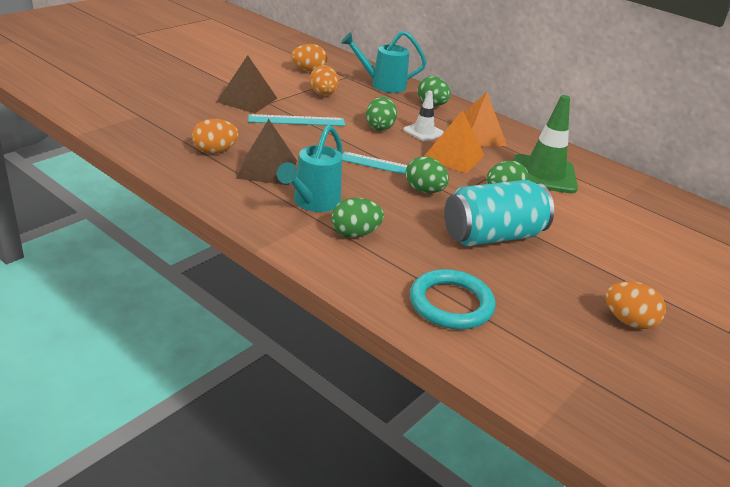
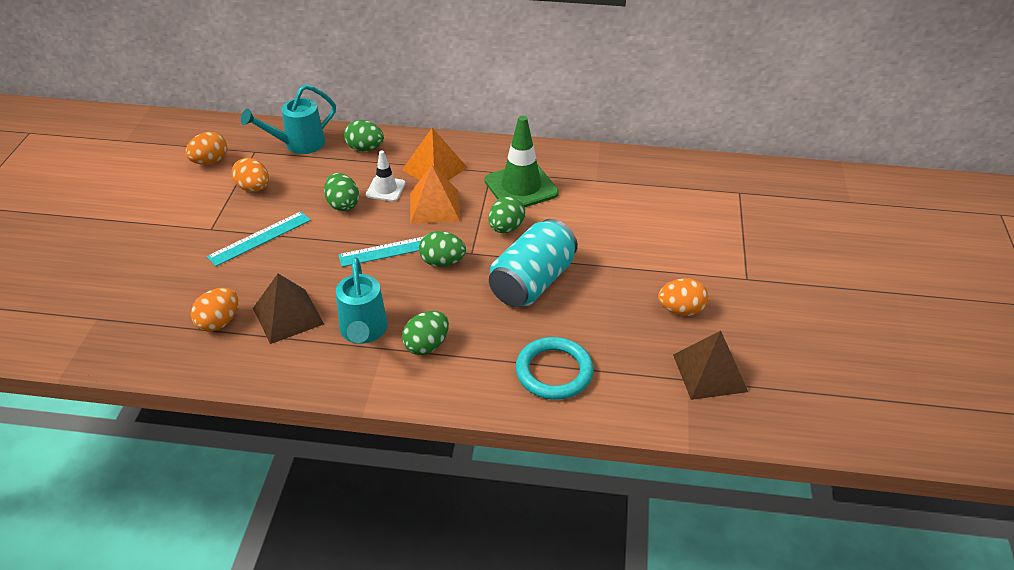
camera: 30 degrees left, 10 degrees up
brown pyramid [217,55,278,113] -> brown pyramid moved to [673,331,748,400]

